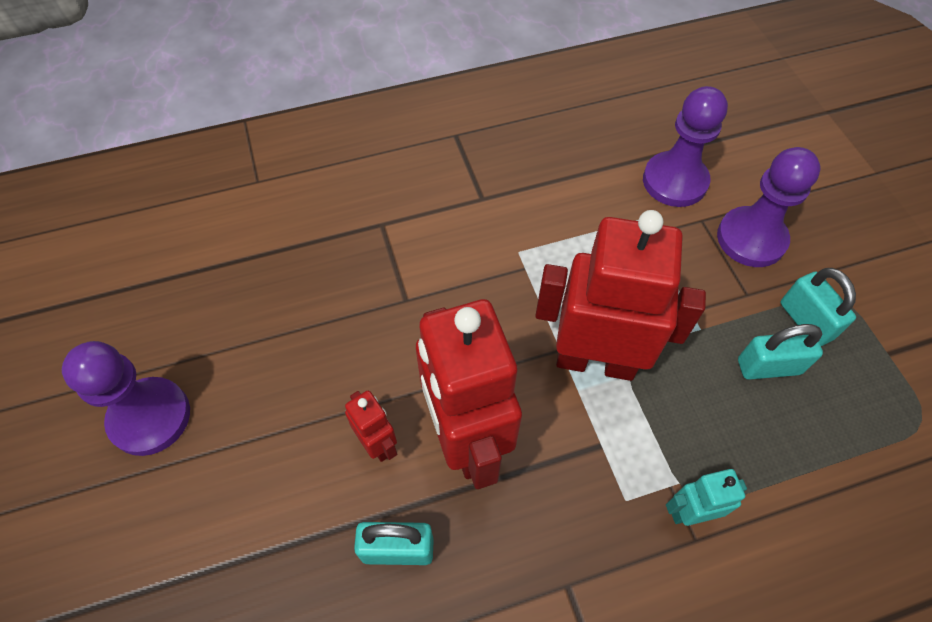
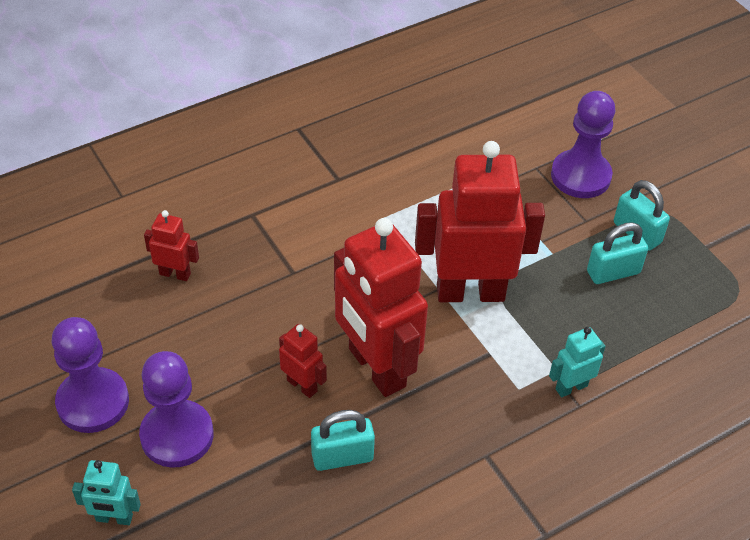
camera: 15 degrees left, 10 degrees down
purple pawn [643,86,728,207] -> purple pawn moved to [139,351,214,468]
none -> turquoise robot [72,460,141,525]
none -> red robot [144,210,199,281]

